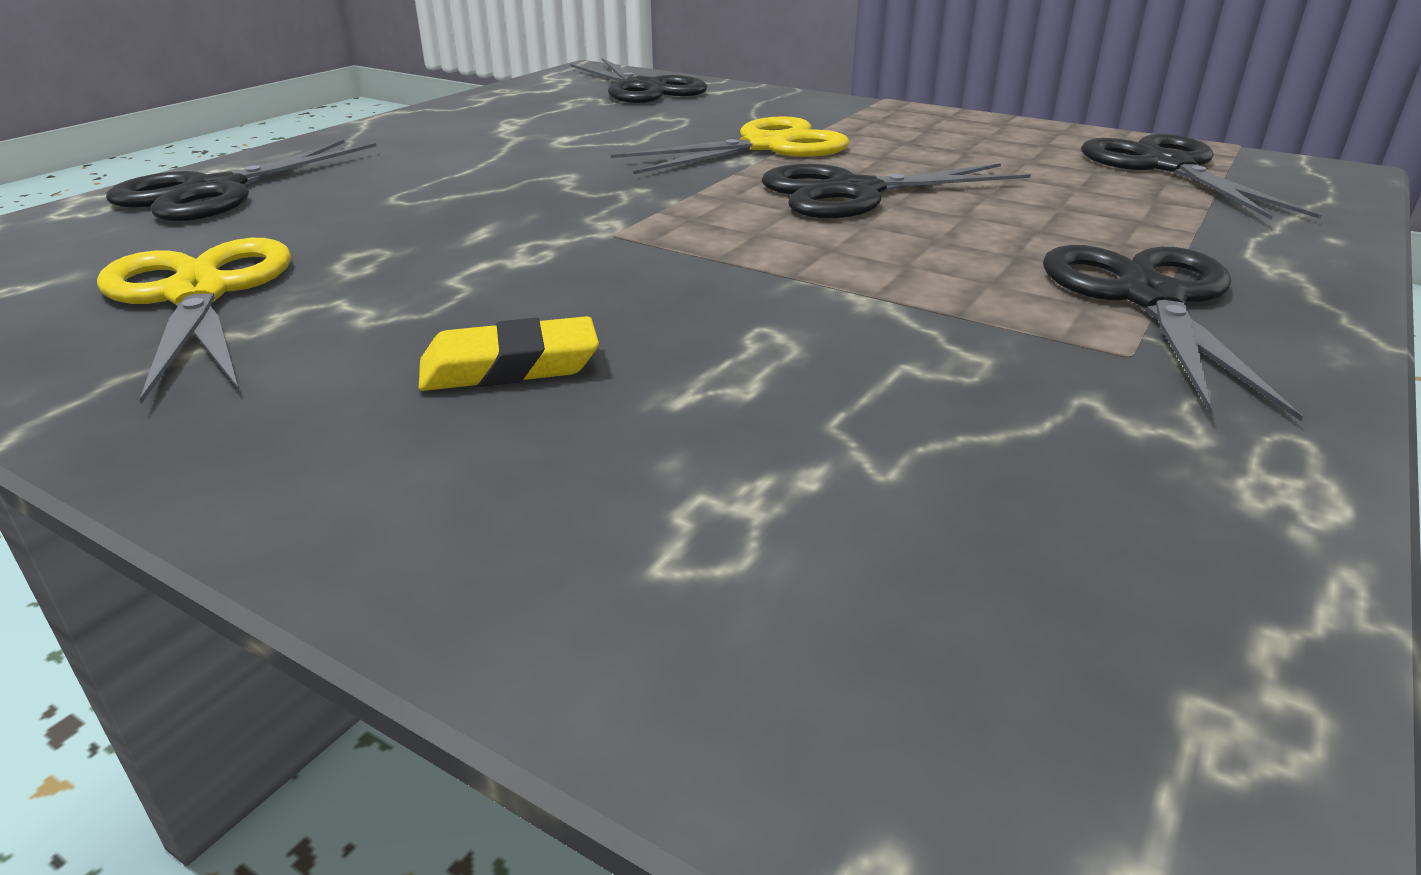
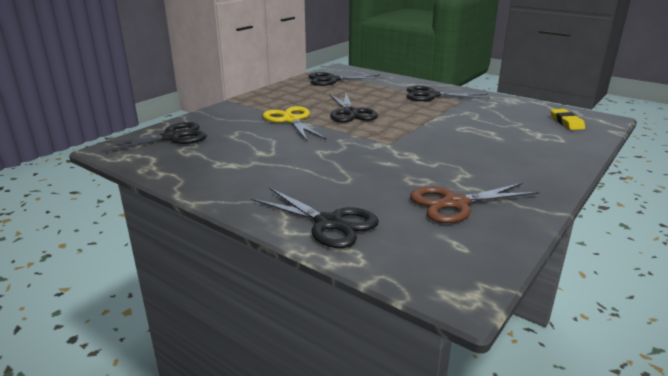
camera: 85 degrees left, 5 degrees down
yellow scissors [97,238,291,404] -> brown scissors [410,183,539,223]
yellow eraser [419,316,599,391] -> yellow eraser moved to [551,109,585,130]

